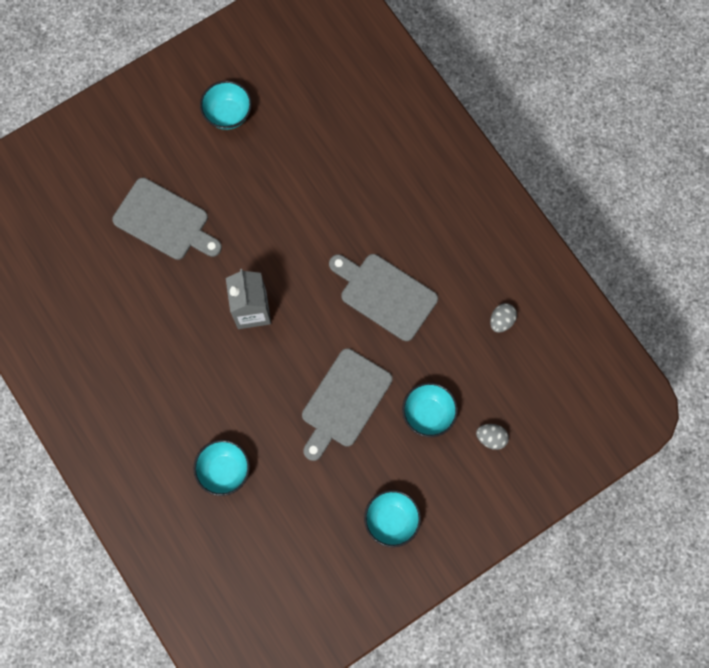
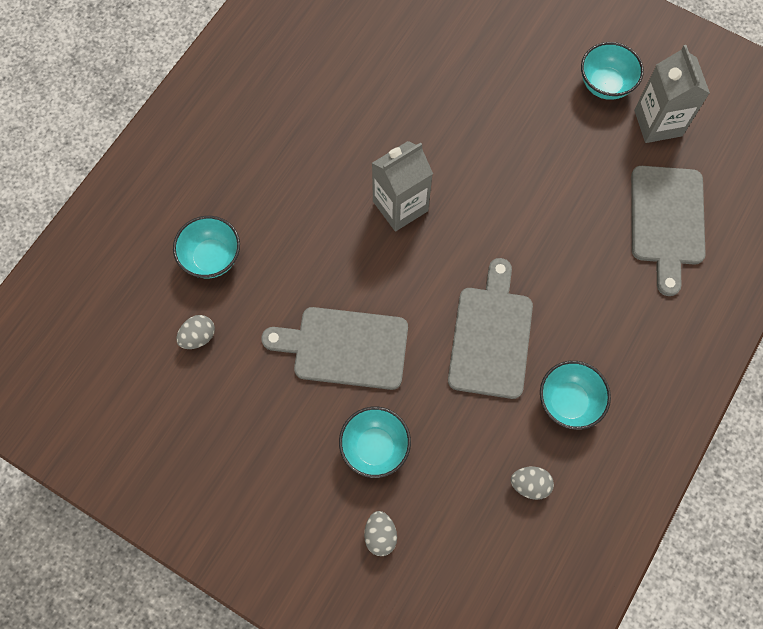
camera: 65 degrees right, 5 degrees down
grey cutting board [112,178,222,260] -> grey cutting board moved to [631,166,706,296]
turquoise bowl [364,490,421,547] -> turquoise bowl moved to [540,361,611,430]
none -> grey egg [176,315,215,349]
none -> grey carton [634,45,710,143]

